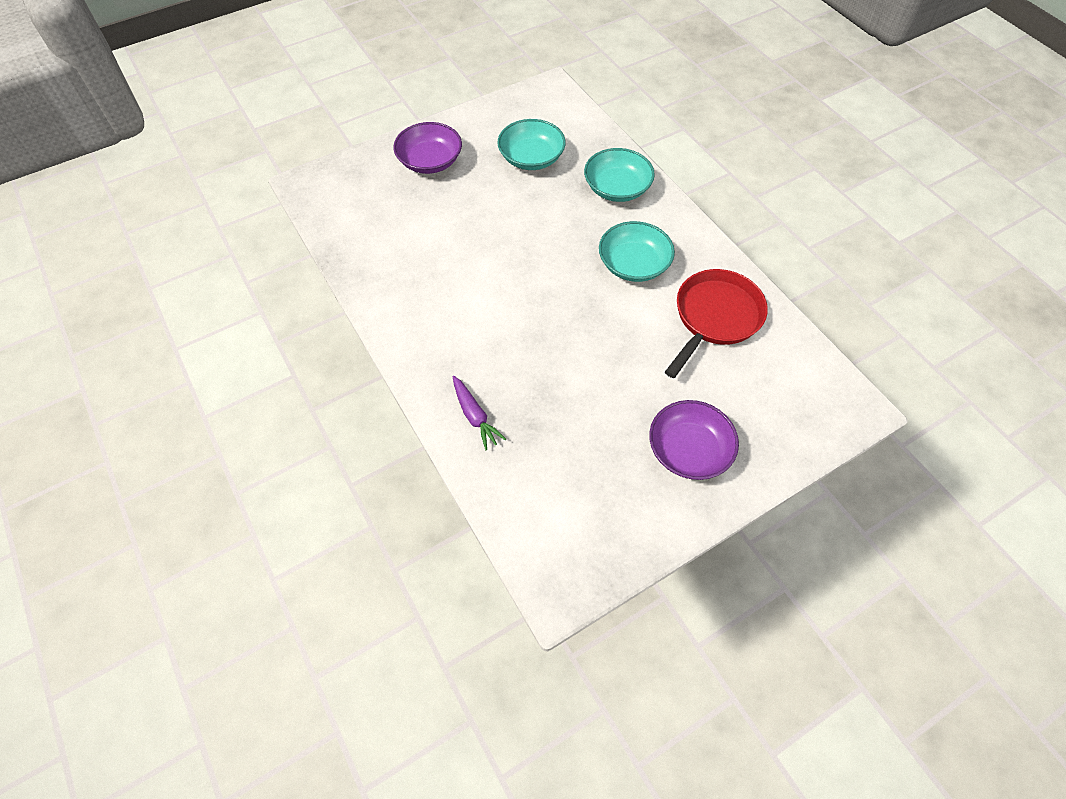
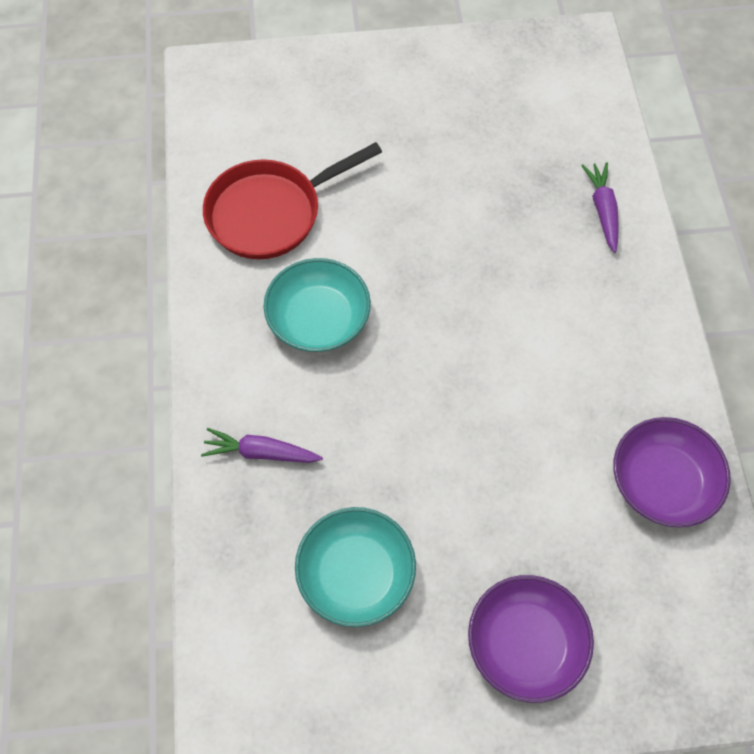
camera: 155 degrees left, 5 degrees up
turquoise bowl [584,148,655,202] -> purple carrot [201,428,323,463]
purple bowl [649,400,739,480] -> purple bowl moved to [613,417,731,528]

